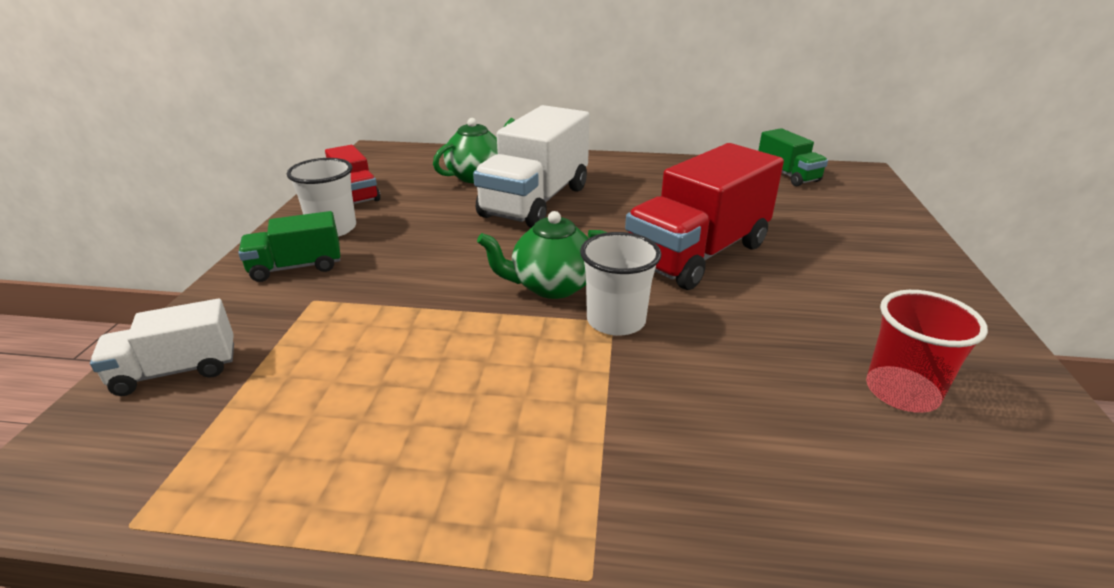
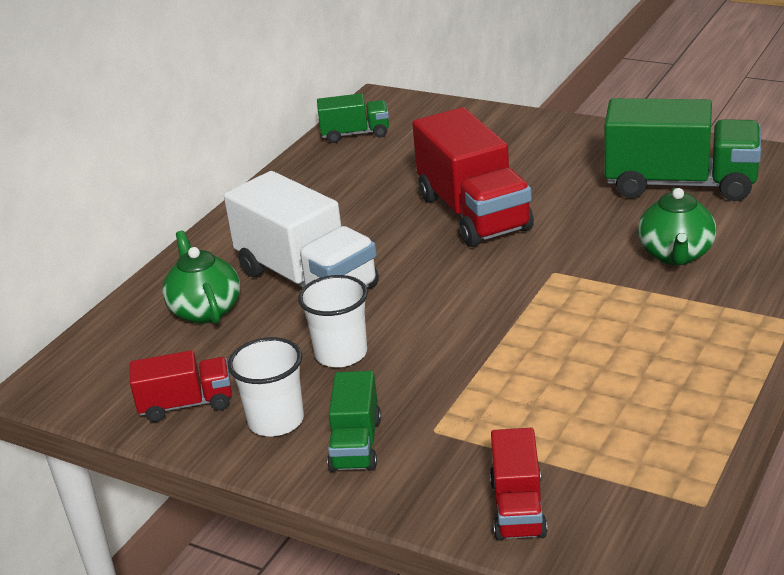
camera: 65 degrees left, 0 degrees up
white truck [90,299,234,396] -> red truck [490,428,548,541]
green teapot [477,211,608,299] -> green teapot moved to [638,188,716,265]
white cup [580,232,661,336] -> white cup moved to [298,275,368,367]
red cup [866,290,988,413] -> green truck [604,98,761,201]

